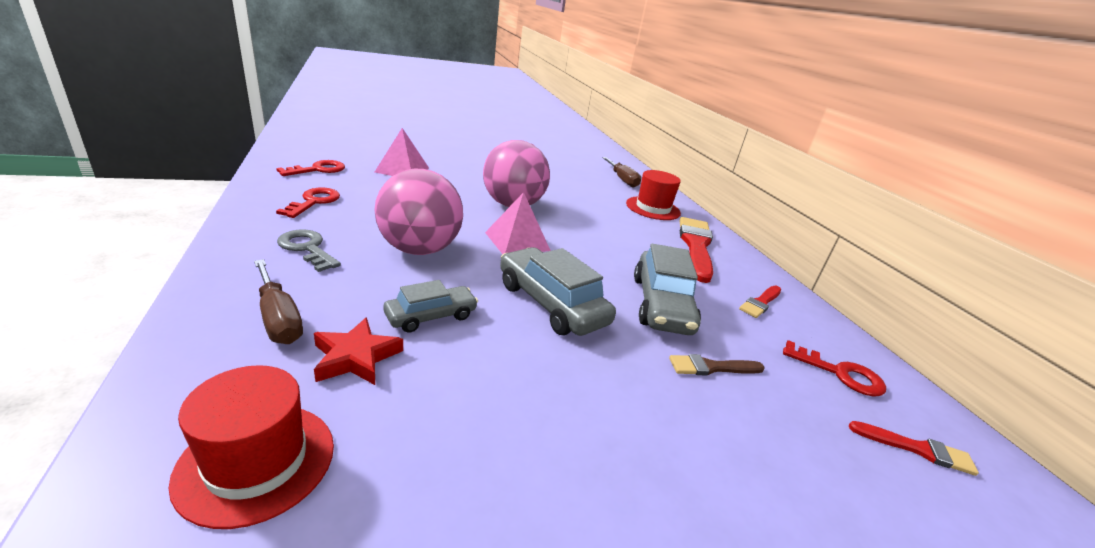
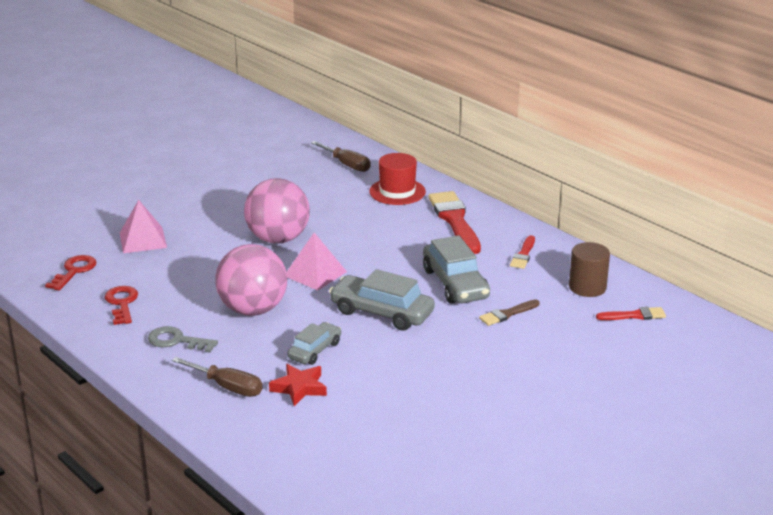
camera: 20 degrees left, 0 degrees up
red hat [169,365,334,529] -> none
red key [783,340,886,397] -> brown cylinder [569,242,610,297]

